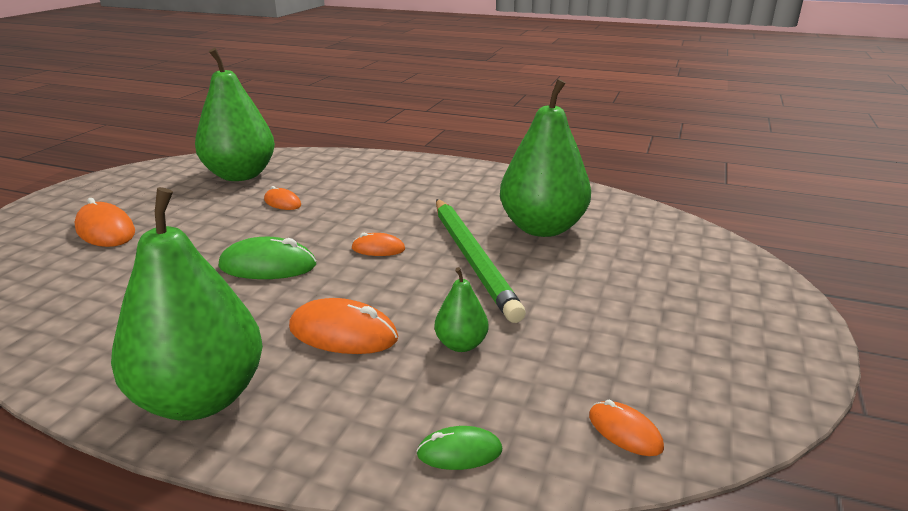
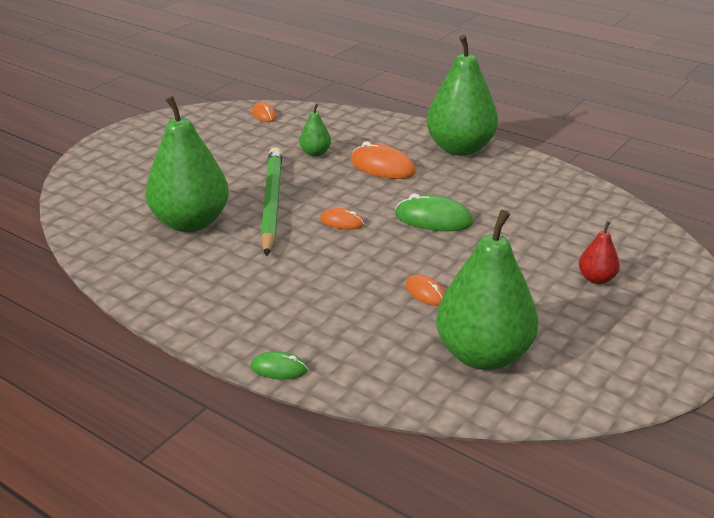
camera: 165 degrees left, 5 degrees up
orange mouse [74,198,135,247] -> red pear [579,221,620,284]
green mouse [416,426,502,470] -> green mouse moved to [251,351,308,380]

